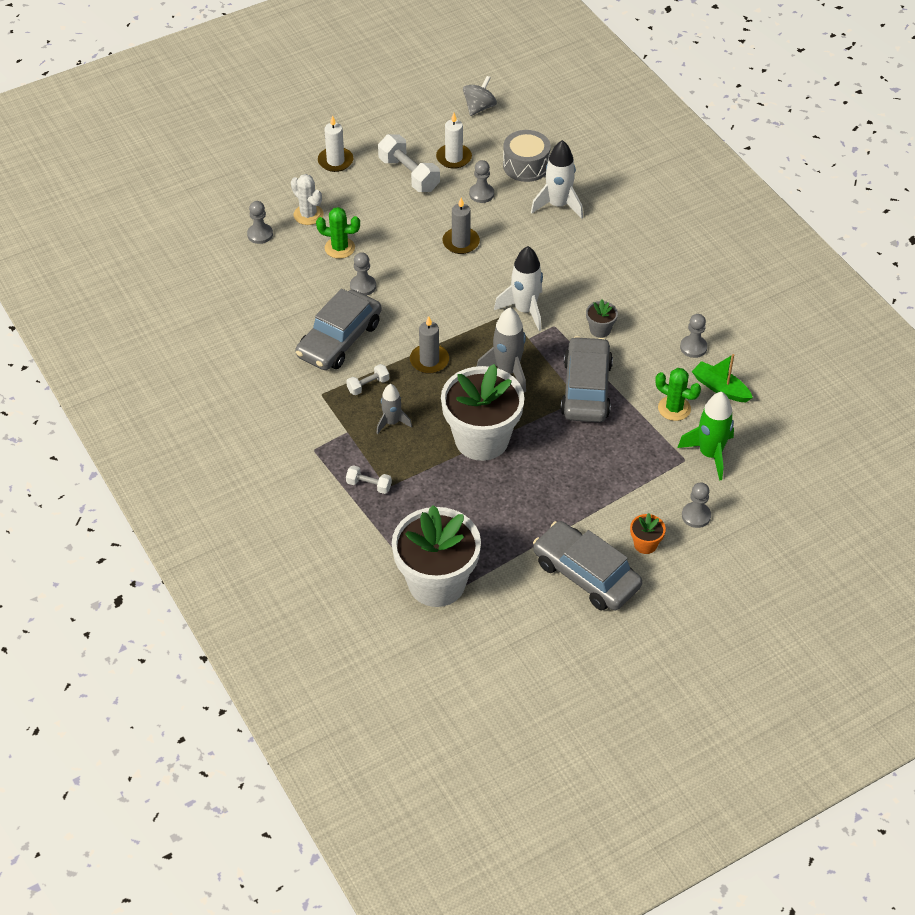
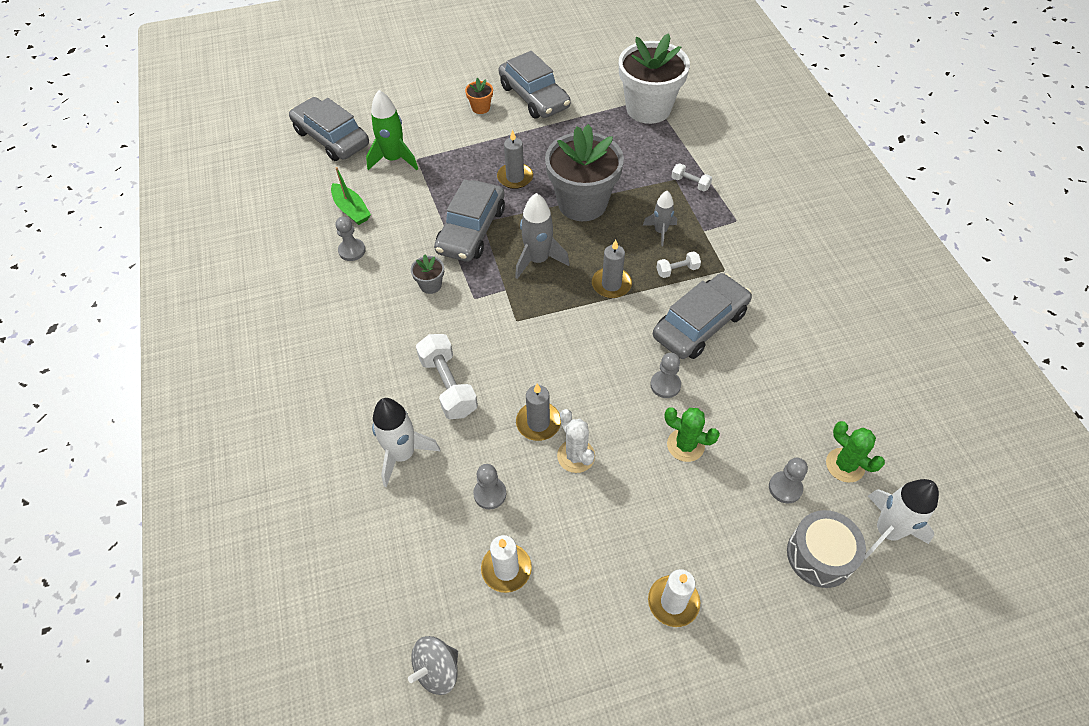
camera: 165 degrees left, 5 degrees up
white cactus [291,174,324,225] -> white cactus moved to [557,409,595,473]
white dumbbell [378,134,440,192] -> white dumbbell moved to [416,334,478,419]
white flower pot [441,364,525,461] -> grey flower pot [545,124,624,221]
white rocket [494,246,543,331] -> white rocket moved to [864,479,939,559]
grey drum [503,130,551,182] -> grey drum moved to [787,510,866,588]
green cactus [655,368,701,421] -> green cactus moved to [826,421,885,483]
grey pawn [682,483,711,528] -> none
none -> grey car [289,97,369,161]
none -> grey candle [497,130,533,189]

